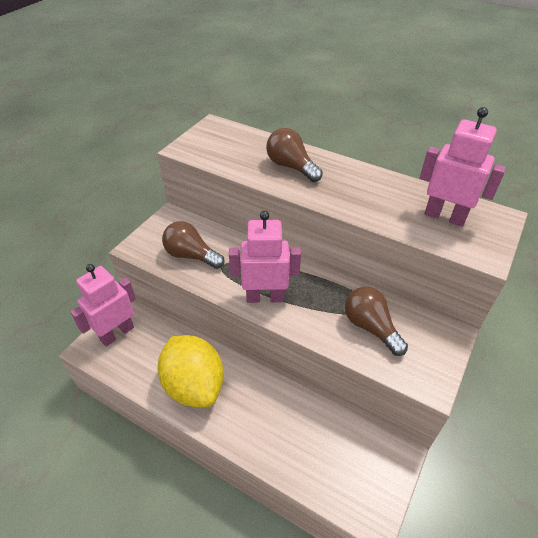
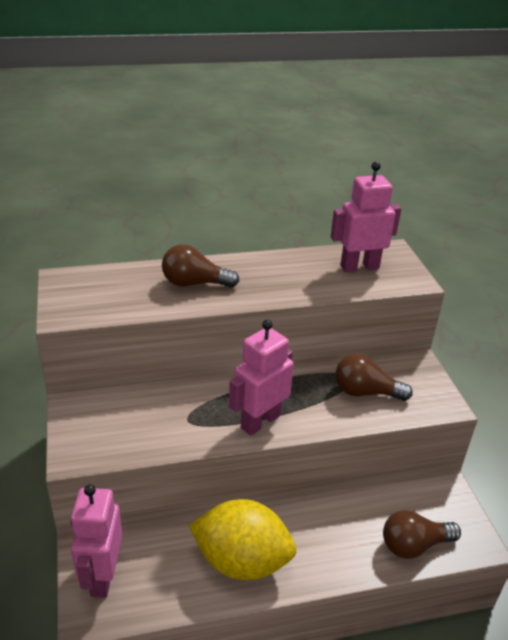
camera: 45 degrees left, 10 degrees down
brown light bulb [162,221,225,269] -> brown light bulb moved to [383,510,461,559]

